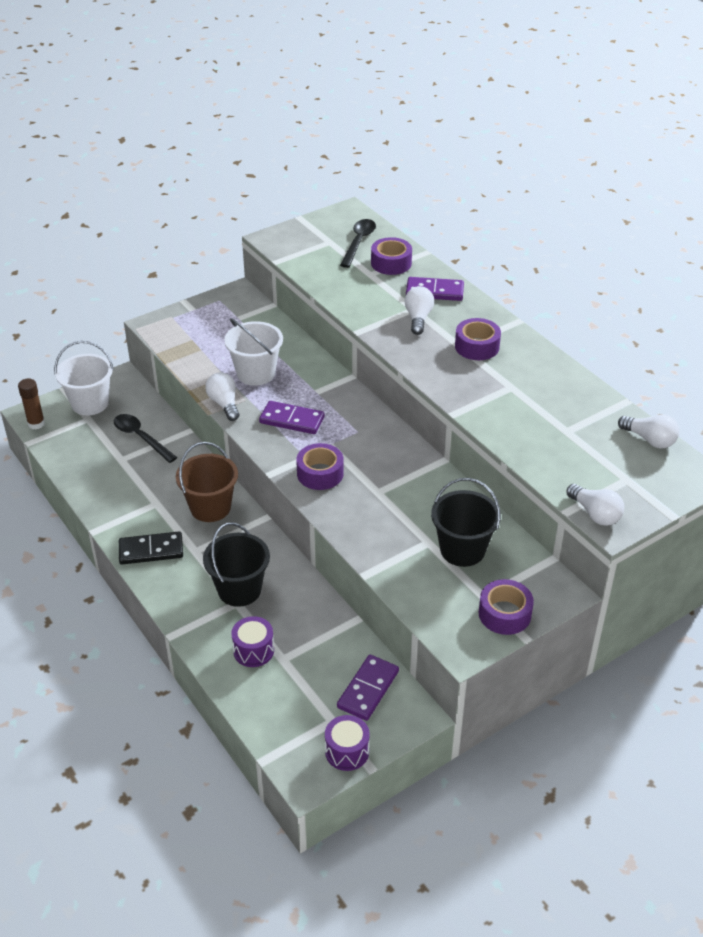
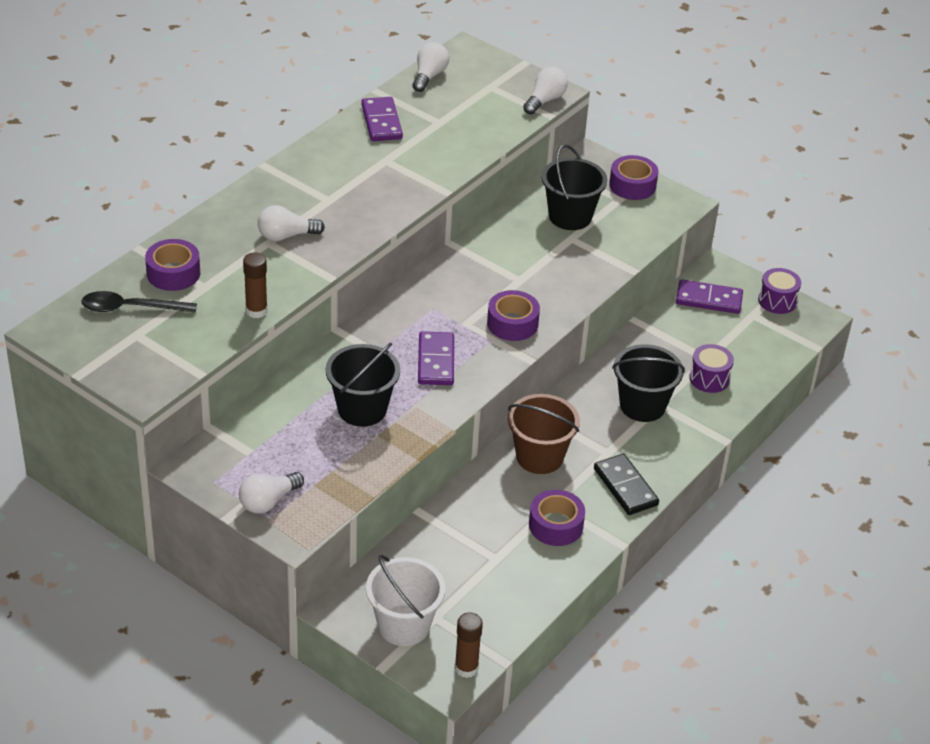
camera: 110 degrees left, 0 degrees up
black spoon [114,414,177,463] -> none
white light bulb [205,372,239,421] -> white light bulb moved to [239,472,304,514]
white bucket [224,318,283,386] -> black bucket [326,343,400,427]
purple domino [406,277,464,301] -> purple domino moved to [361,97,403,141]
purple tape [455,318,501,360] -> purple tape moved to [529,490,585,546]
none -> brown glue stick [243,252,268,318]

